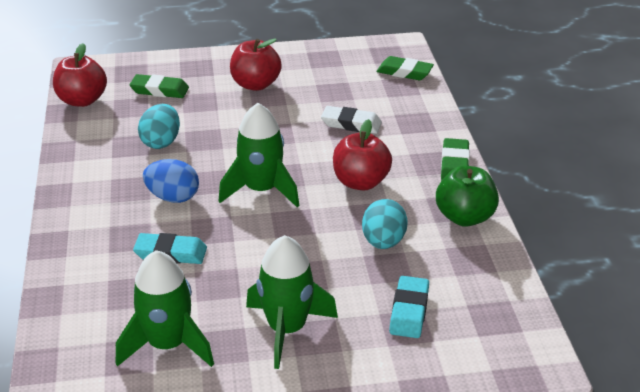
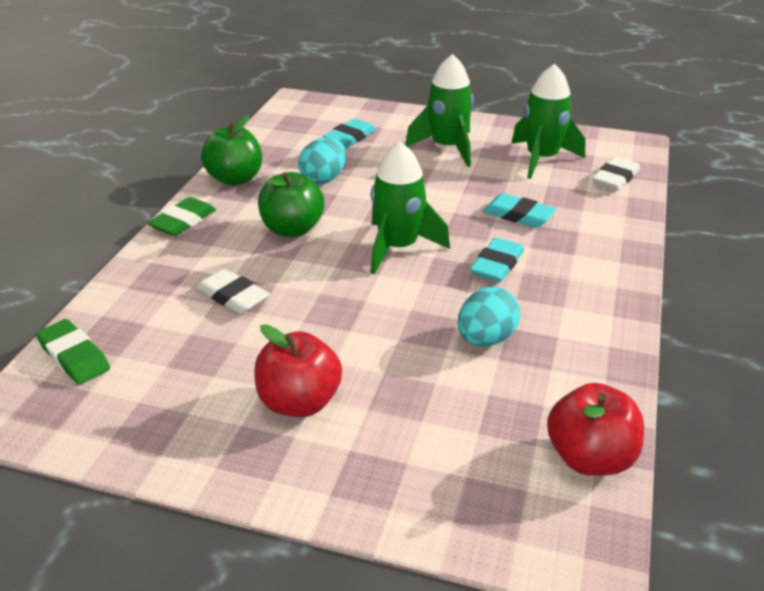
camera: 155 degrees left, 0 degrees up
green eraser [129,74,189,98] -> none
blue egg [143,159,199,203] -> turquoise eraser [470,237,524,282]
red apple [333,119,392,190] -> green apple [258,172,324,237]
none -> white eraser [592,157,640,191]

